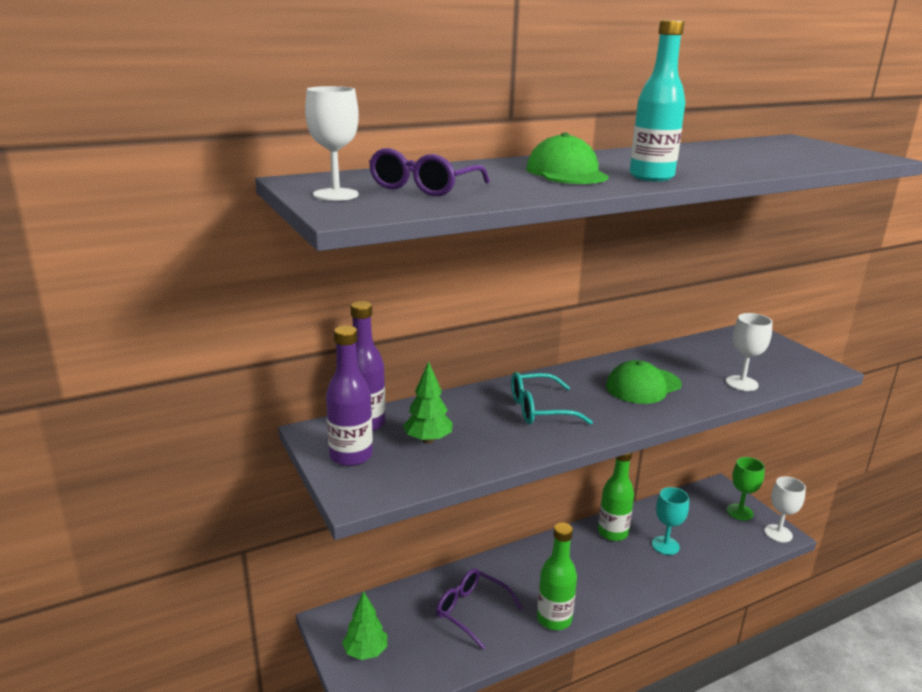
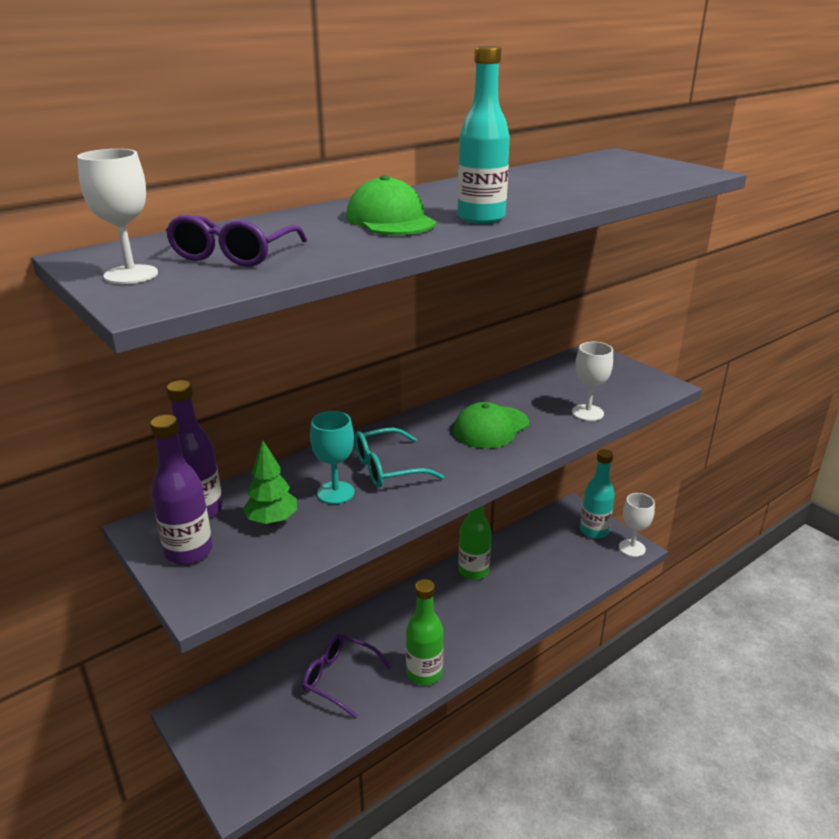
camera: 10 degrees left, 5 degrees up
green tree [342,591,387,660] -> none
turquoise goblet [652,487,689,555] -> turquoise goblet moved to [310,411,354,504]
green goblet [727,457,765,520] -> turquoise bottle [580,449,615,539]

